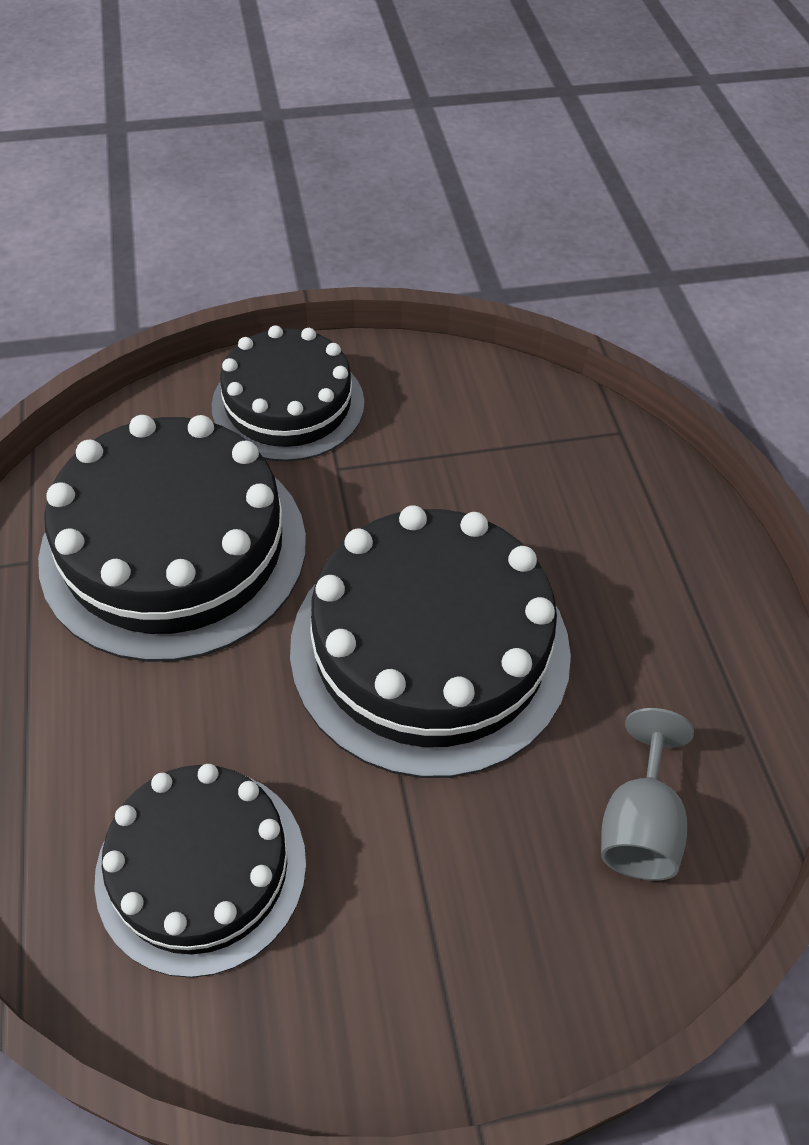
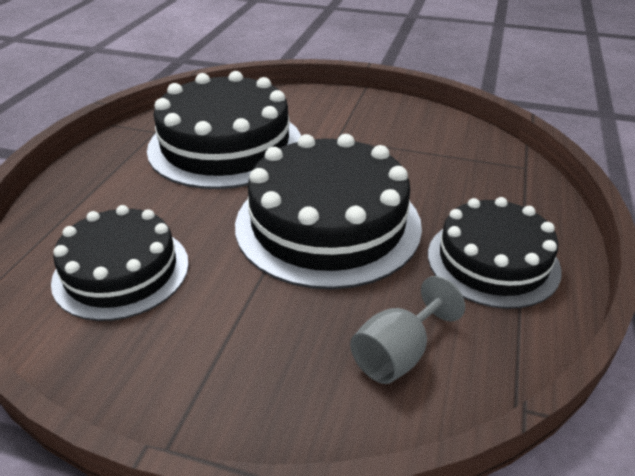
camera: 30 degrees right, 15 degrees down
black cake [211,325,364,461] -> black cake moved to [428,197,562,309]

